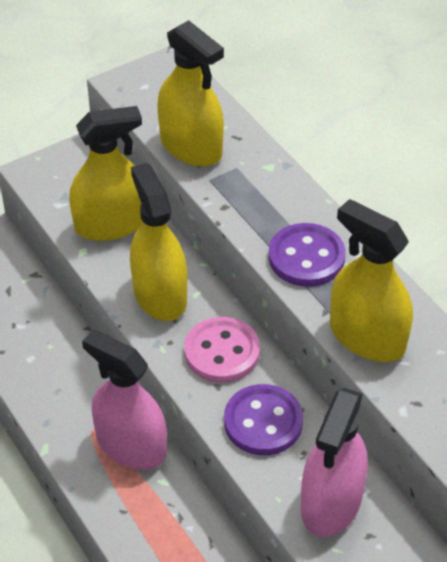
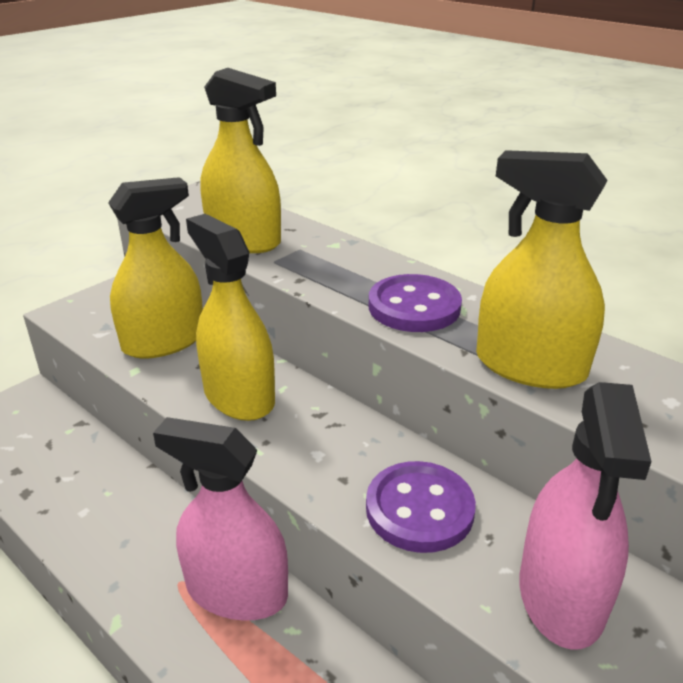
camera: 15 degrees left, 15 degrees down
pink button [184,317,260,383] -> none

